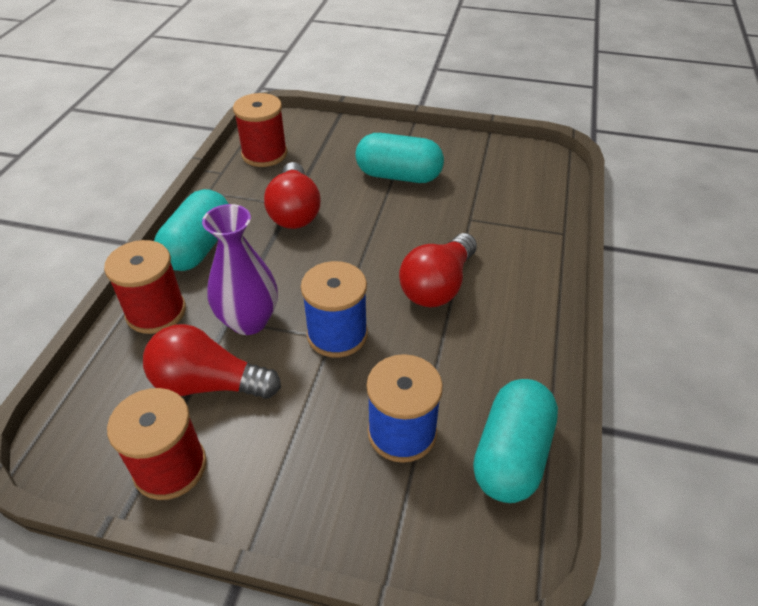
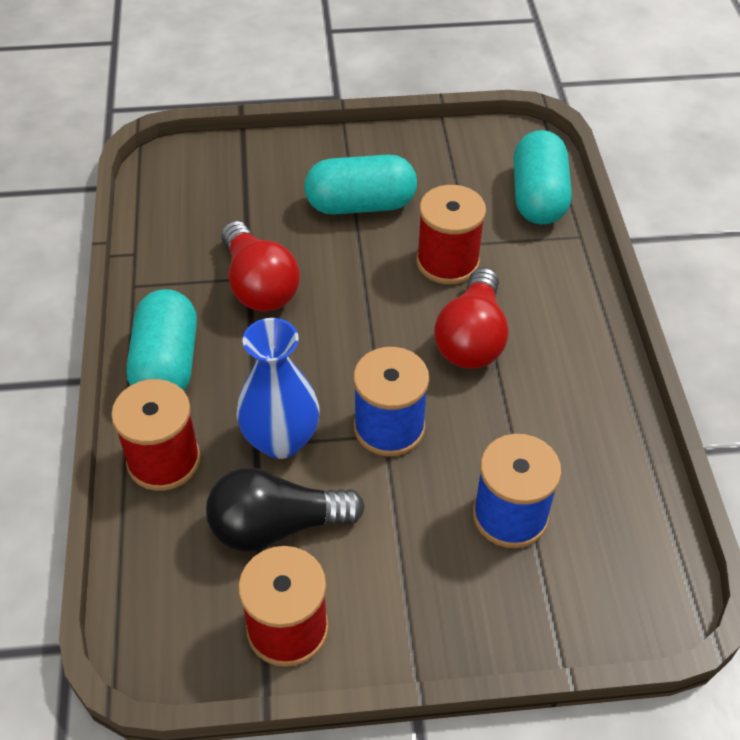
camera: 20 degrees left, 5 degrees up
red light bulb [143,324,281,399] -> black light bulb [206,467,365,552]
purple vase [202,204,278,335] -> blue vase [237,318,319,459]
red spool [233,93,287,167] -> red spool moved to [416,185,486,284]
turquoise capsule [473,379,558,503] -> turquoise capsule moved to [513,130,572,225]

